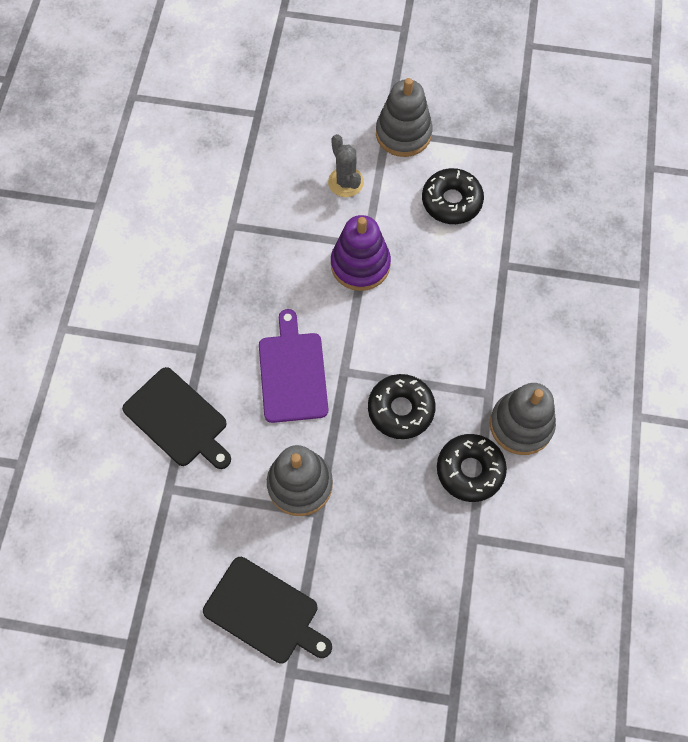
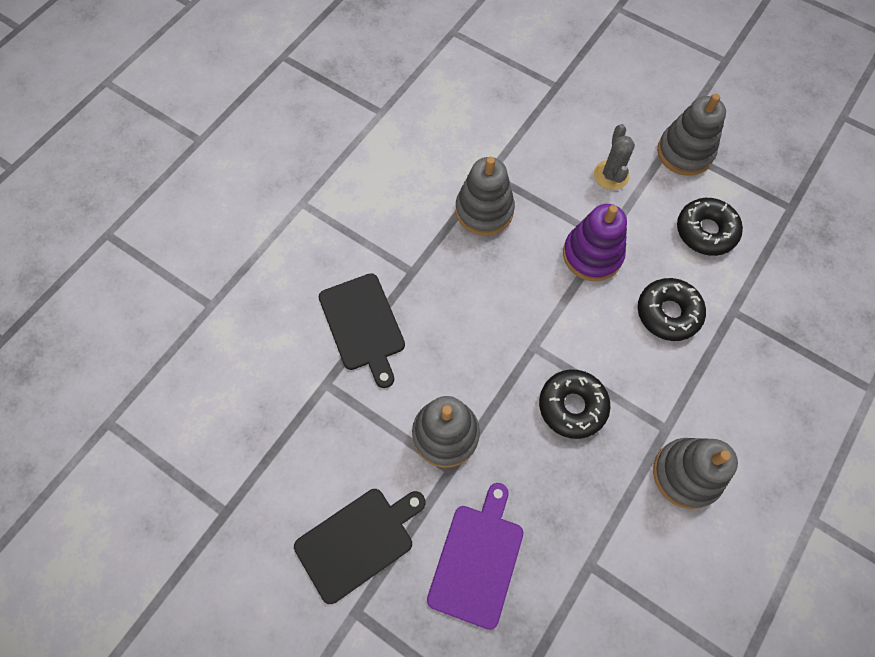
camera: 25 degrees right, 0 degrees up
black cutting board [203,557,332,664] -> black cutting board turned 90 degrees counterclockwise [294,489,426,604]
purple cutting board [259,309,328,423] -> purple cutting board moved to [427,483,523,630]
black donut [437,434,507,502] -> black donut moved to [638,278,706,341]
none -> grey stacking toy [456,157,515,236]

